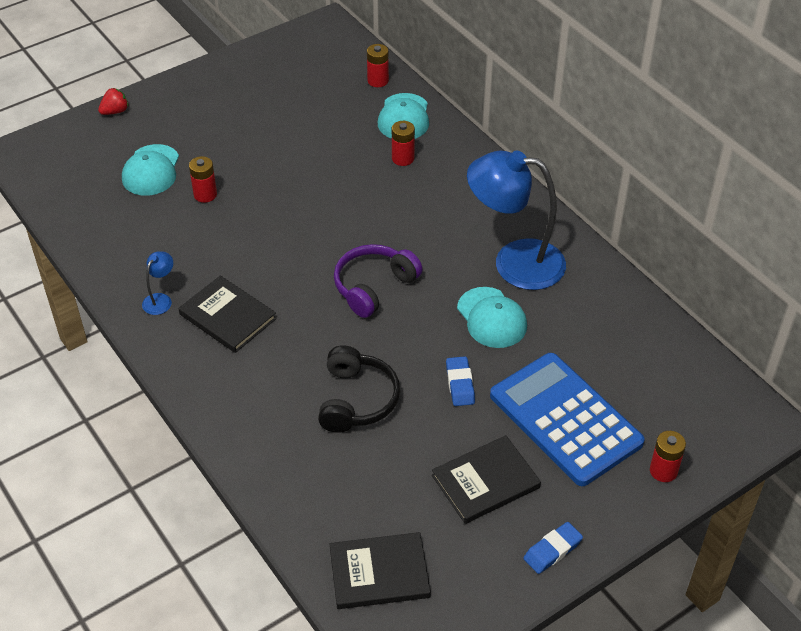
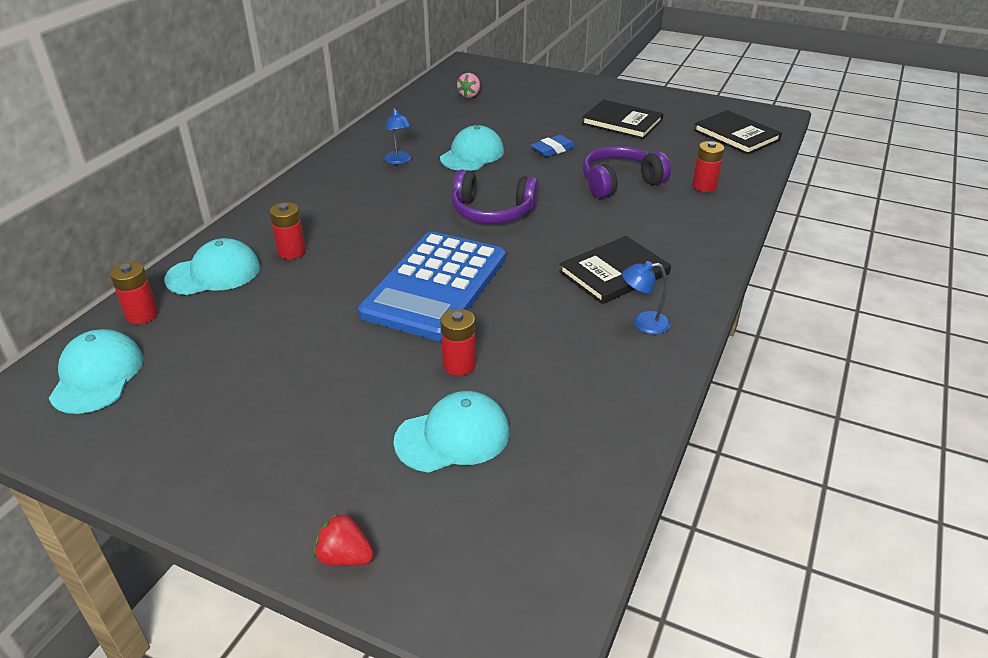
camera: 120 degrees left, 10 degrees down
black book [179,275,277,353] -> black book turned 45 degrees clockwise [559,236,671,304]
black headphones [318,345,400,433] -> purple headphones [582,146,671,198]
blue lamp [467,150,566,290] -> blue lamp [384,108,411,164], size x0.41
blue calculator [490,353,645,486] -> blue calculator moved to [358,231,506,341]
blue eraser [524,522,583,574] -> none
red battery [650,431,686,482] -> red battery moved to [692,141,724,192]
none -> turquoise cap [49,329,143,414]
none -> pink strawberry [457,73,480,98]

